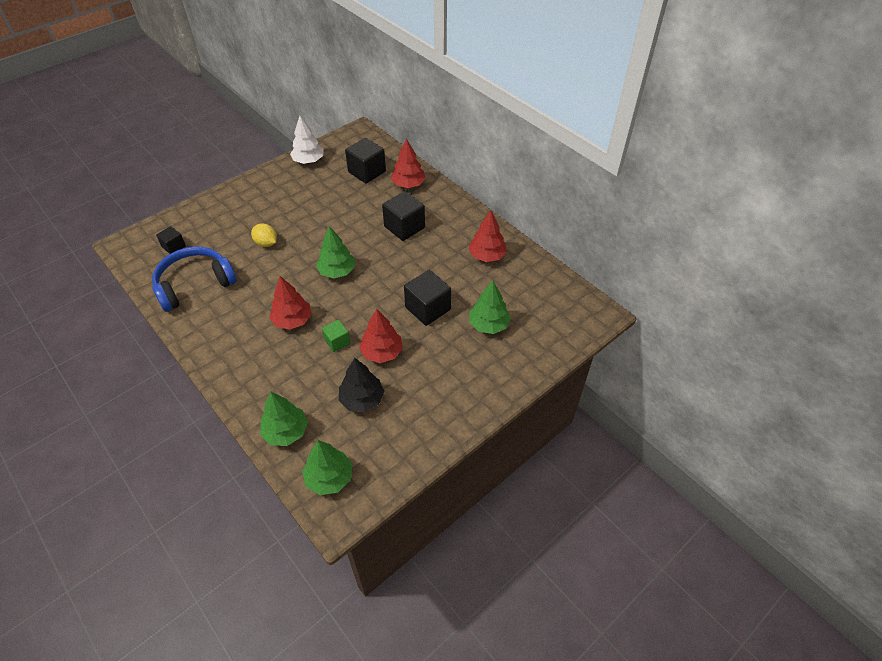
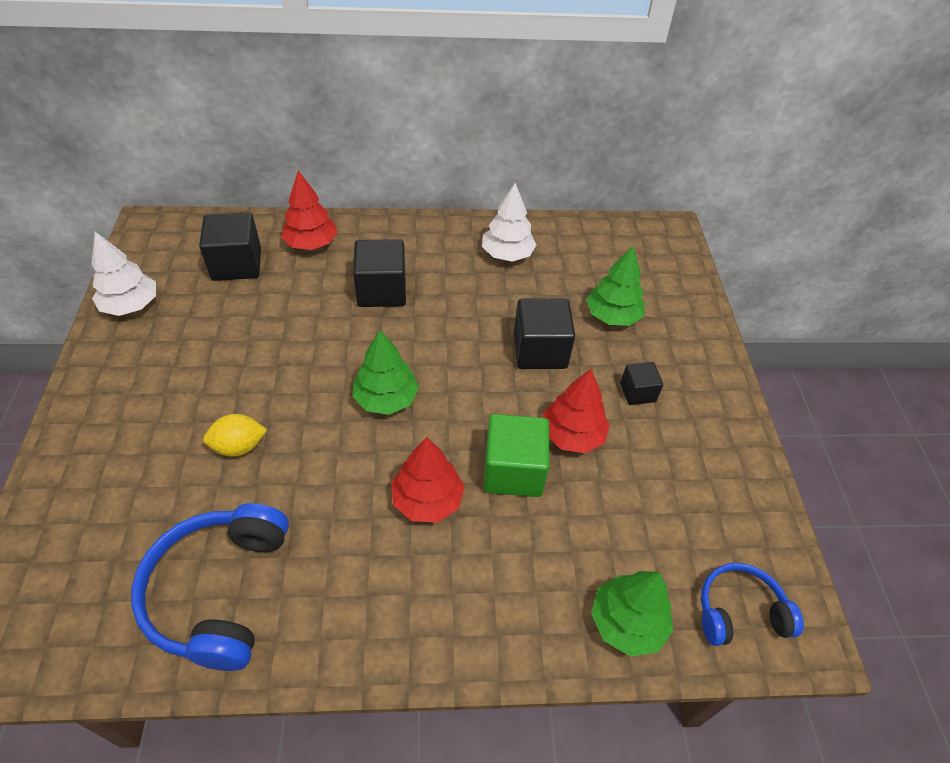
camera: 55 degrees left, 0 degrees up
black cube [156,226,186,254] -> black cube moved to [620,362,663,405]
green tree [302,440,352,495] -> blue headphones [701,563,804,646]
green cube [322,320,350,352] -> green cube [484,414,549,497], size x1.77
black tree [339,358,384,412] -> none
red tree [468,210,507,262] -> white tree [482,183,536,262]

